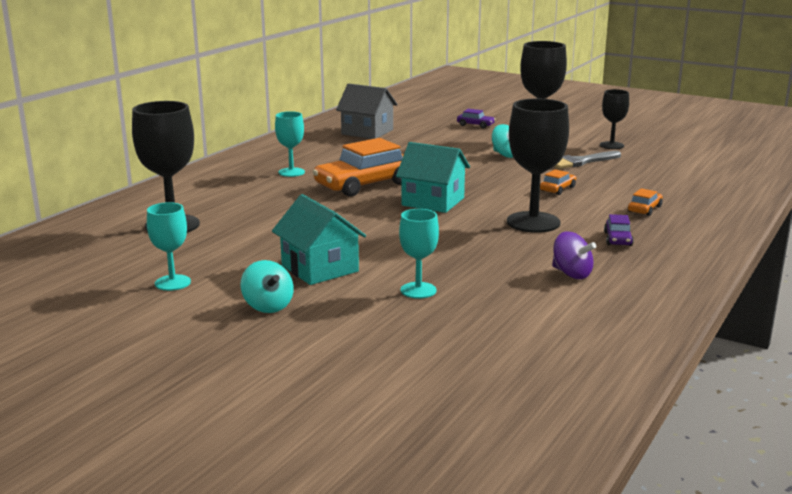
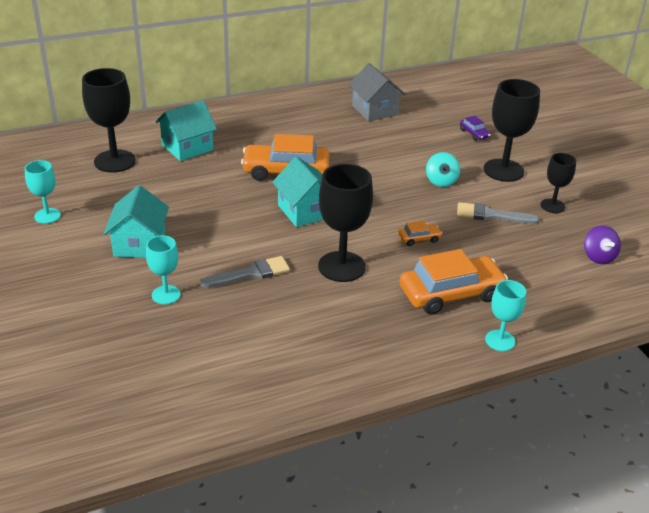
camera: 35 degrees right, 15 degrees up
turquoise spinning top [241,260,294,313] -> none
turquoise goblet [275,111,305,177] -> turquoise goblet moved to [485,280,526,351]
purple spinning top [552,231,596,279] -> purple spinning top moved to [584,226,621,264]
purple car [604,214,634,246] -> none
orange car [628,188,663,216] -> orange car [400,249,508,315], size x2.25
none -> turquoise house [155,101,217,161]
none -> grey brush [200,256,290,288]

